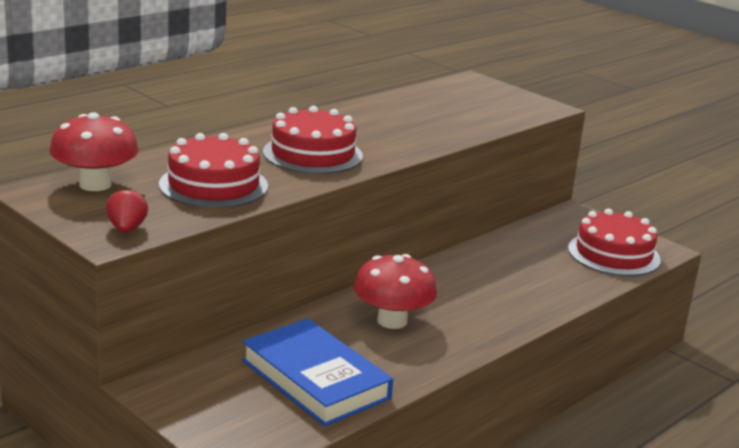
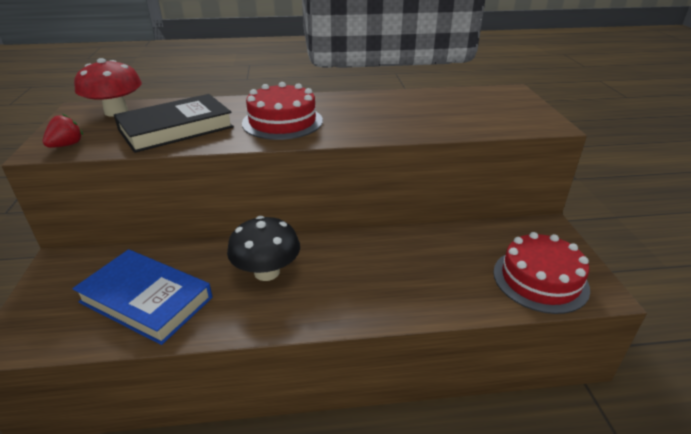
camera: 40 degrees right, 10 degrees up
red cake [159,133,268,208] -> black book [114,94,234,153]
blue book [242,318,393,426] -> blue book turned 60 degrees counterclockwise [72,249,213,345]
red mushroom [354,254,437,329] -> black mushroom [227,216,300,281]

